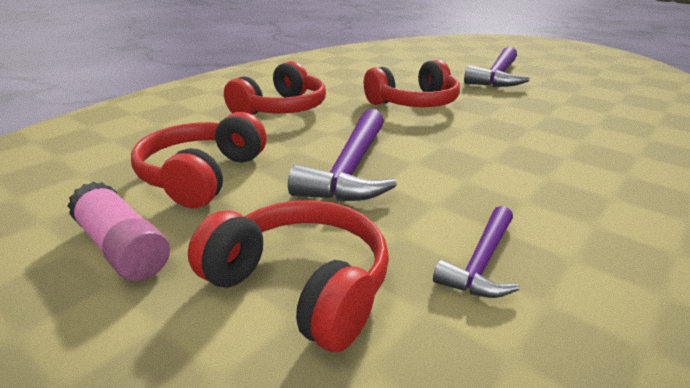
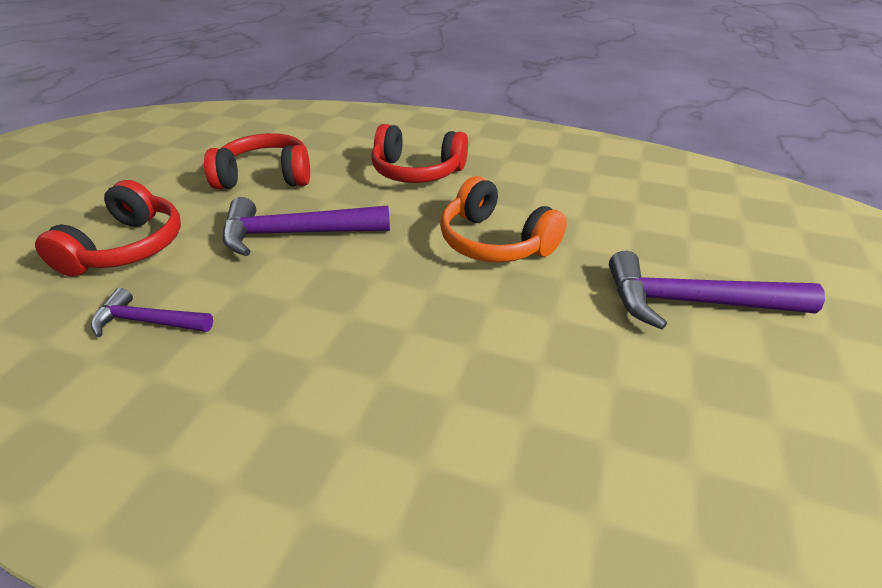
camera: 70 degrees right, 10 degrees up
pink glue stick [67,182,170,281] -> none
red headphones [364,60,460,107] -> orange headphones [440,176,567,263]

